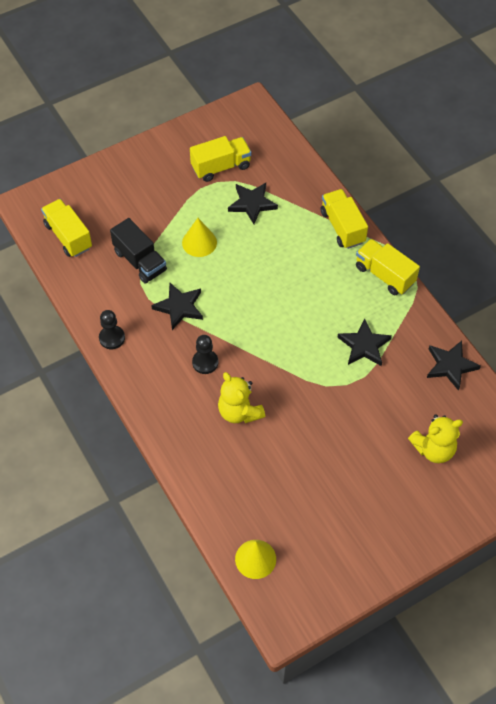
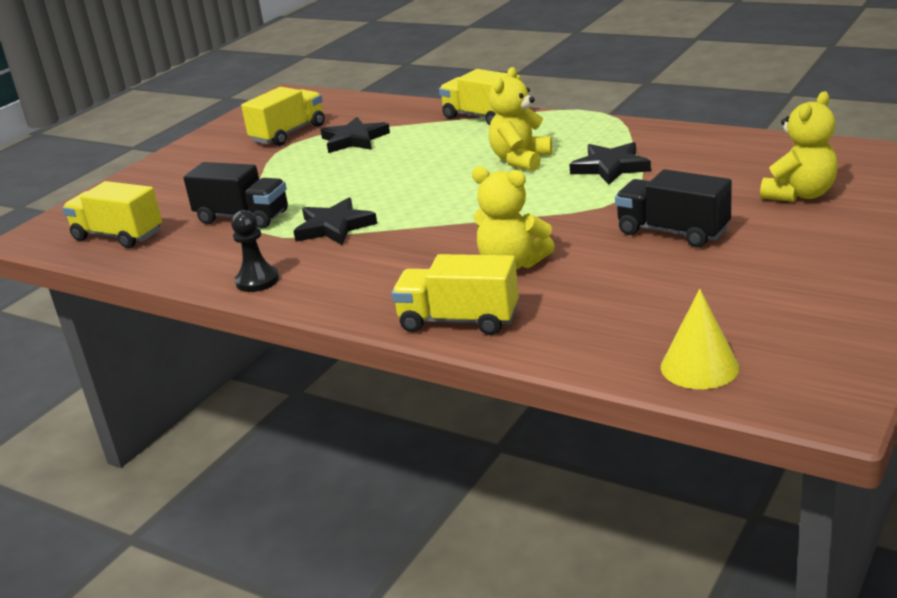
camera: 25 degrees left, 30 degrees down
yellow cone [182,218,217,257] -> none
black pawn [192,335,219,374] -> none
yellow truck [356,239,420,295] -> yellow truck moved to [392,254,519,335]
black star [427,340,481,391] -> none
none -> yellow teddy bear [489,67,552,171]
none -> black truck [615,169,732,247]

